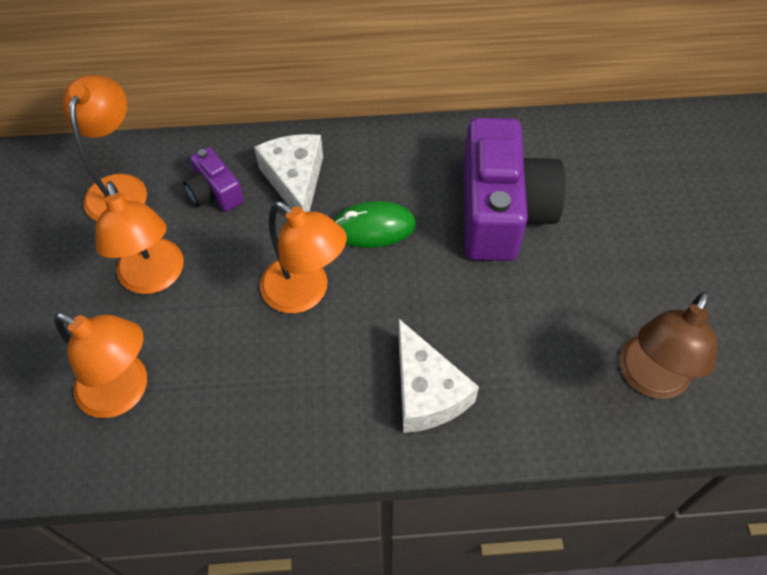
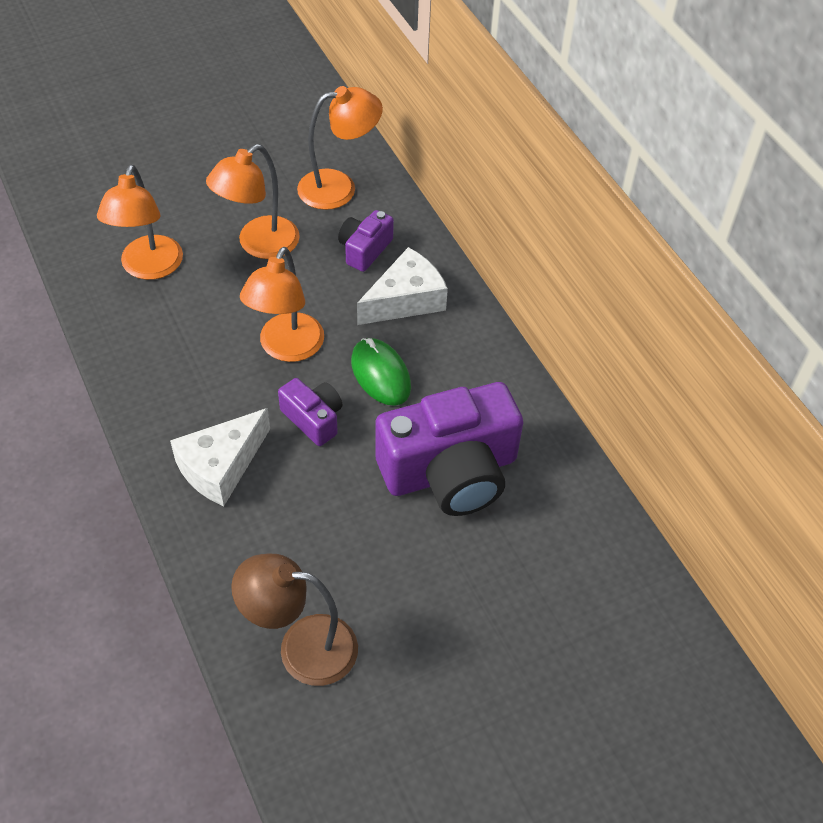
camera: 65 degrees right, 5 degrees down
none -> purple camera [278,378,342,446]

